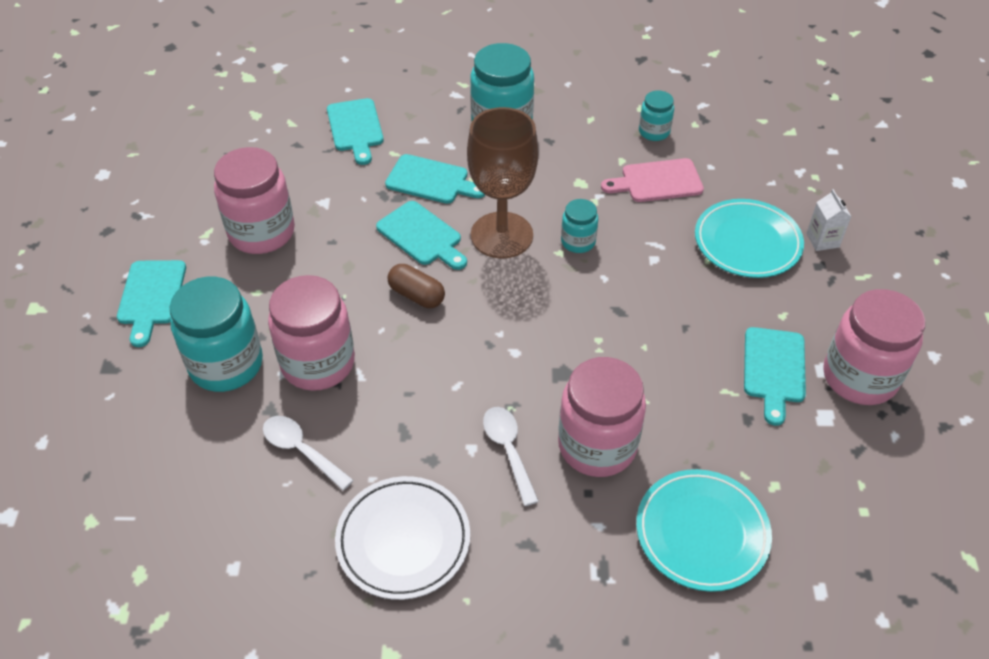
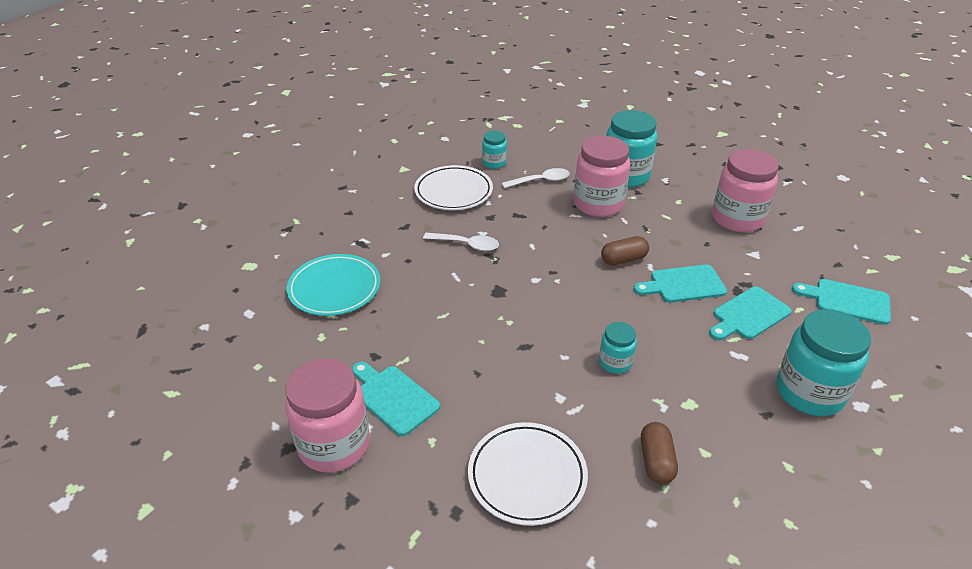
camera: 125 degrees right, 10 degrees down
turquoise cutting board [117,260,186,347] -> none
brown goblet [467,107,538,259] -> none
pink jar [558,357,646,477] -> none
pink cutting board [601,158,704,202] -> brown capsule [641,422,678,484]
turquoise jar [639,90,674,141] -> turquoise jar moved to [482,131,507,169]
turquoise plate [695,199,804,278] -> white plate [468,422,588,526]
white carton [806,189,852,251] -> none

